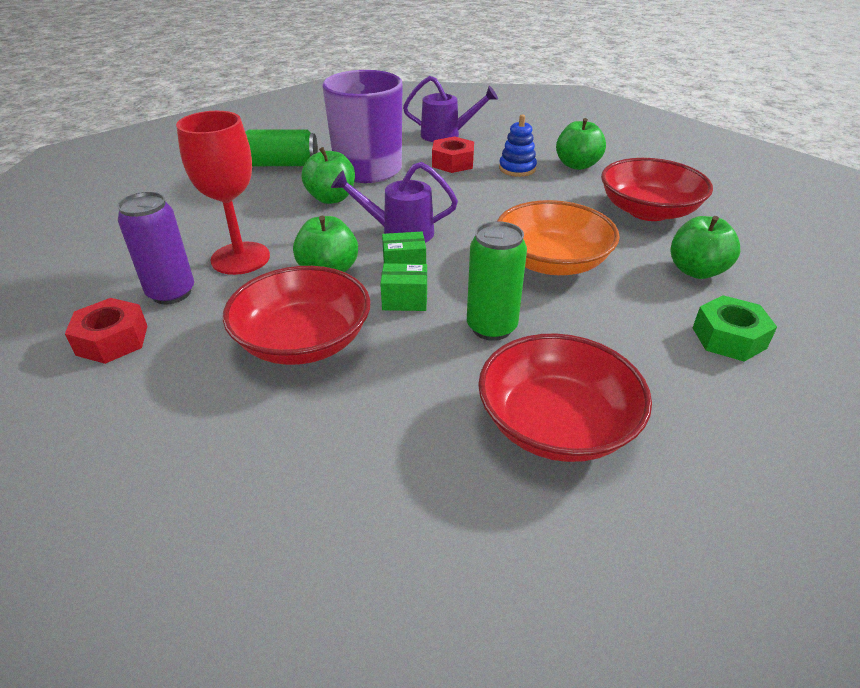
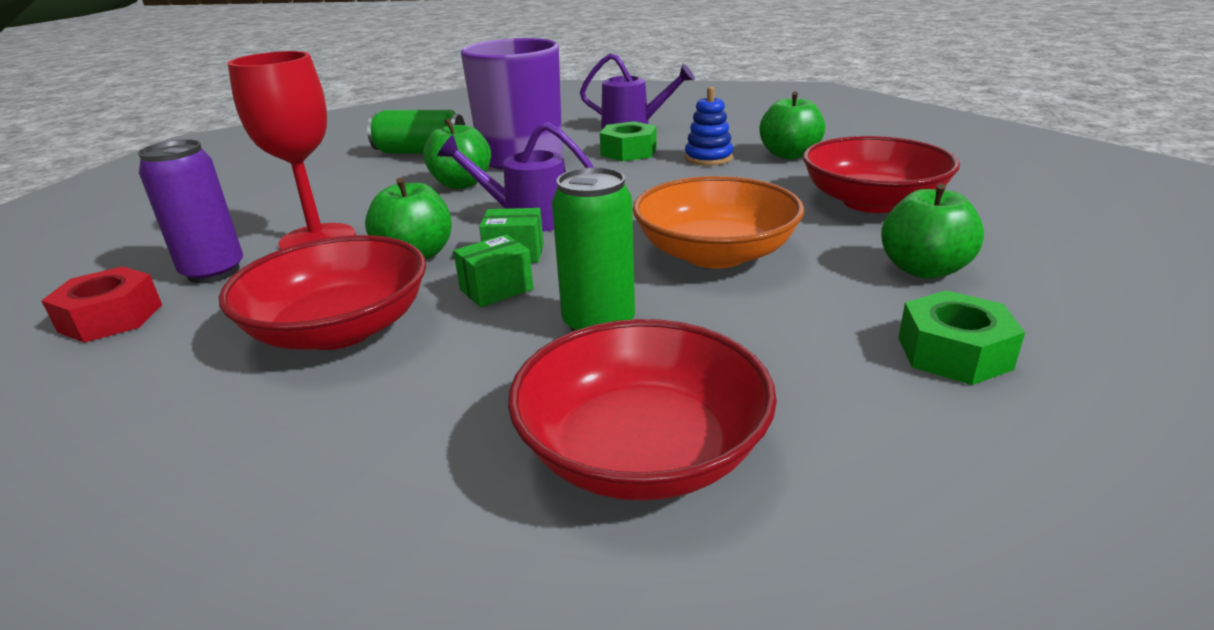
camera: 10 degrees right, 10 degrees down
green box [380,263,427,311] -> green box turned 45 degrees counterclockwise [454,234,534,307]
red nut [432,136,474,173] -> green nut [600,121,657,161]

